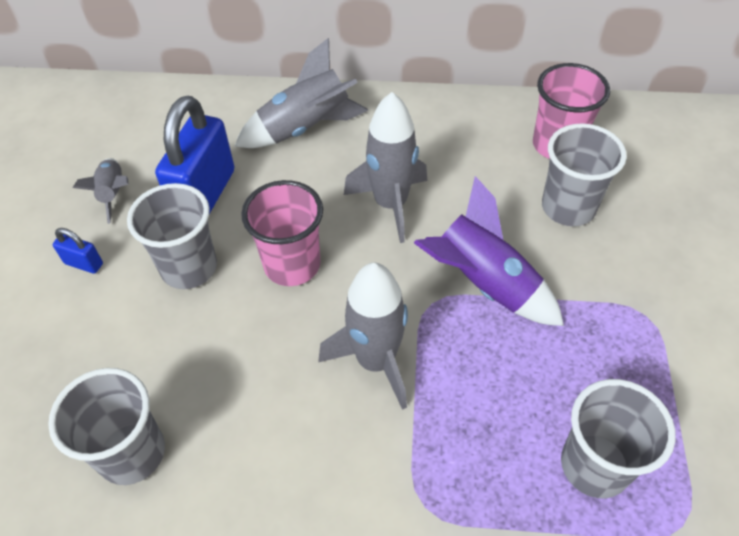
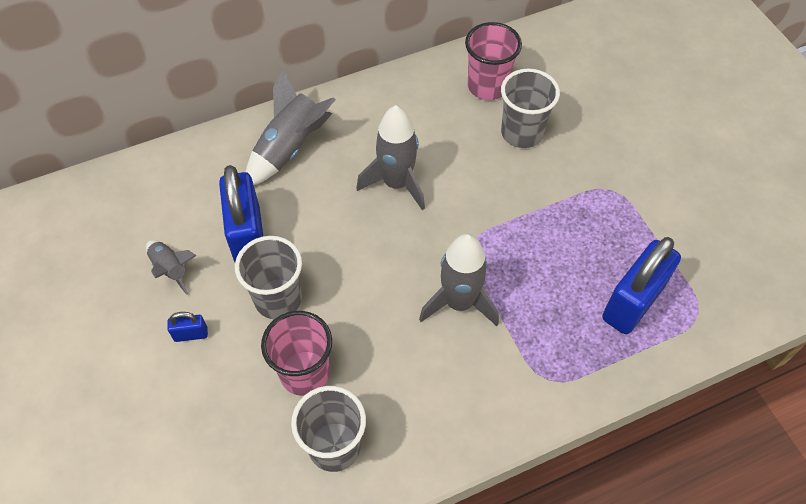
camera: 30 degrees left, 5 degrees up
pink cup [241,180,323,286] -> pink cup moved to [261,311,332,396]
purple rocket [414,176,564,326] -> none
grey cup [561,379,676,498] -> blue padlock [602,237,681,334]

